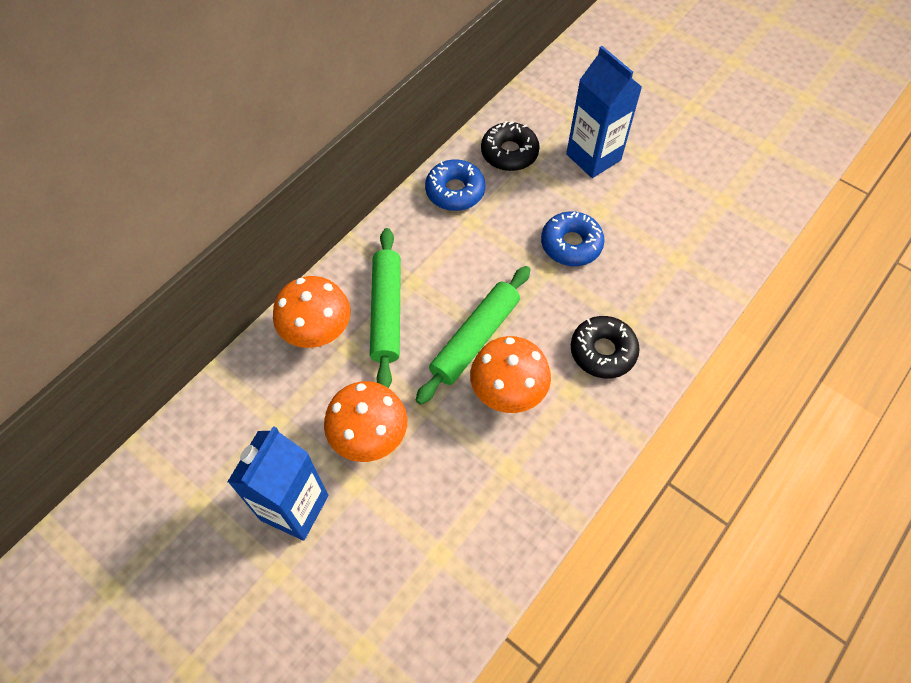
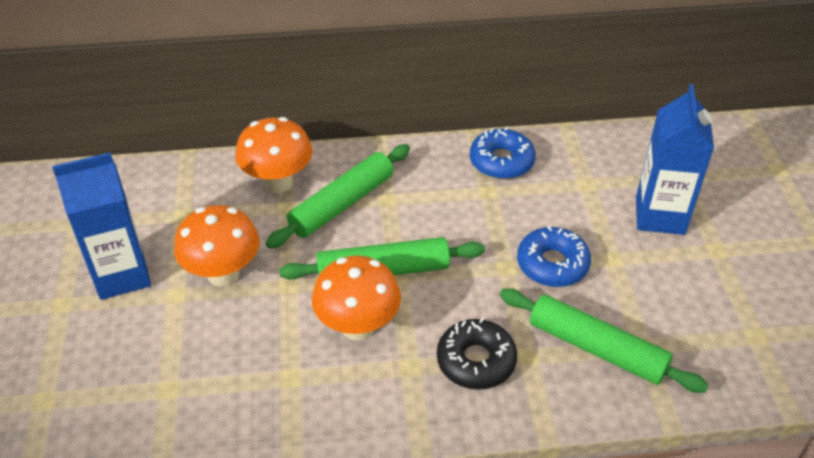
camera: 45 degrees right, 15 degrees down
black donut [481,121,540,171] -> none
none -> green rolling pin [500,288,709,393]

